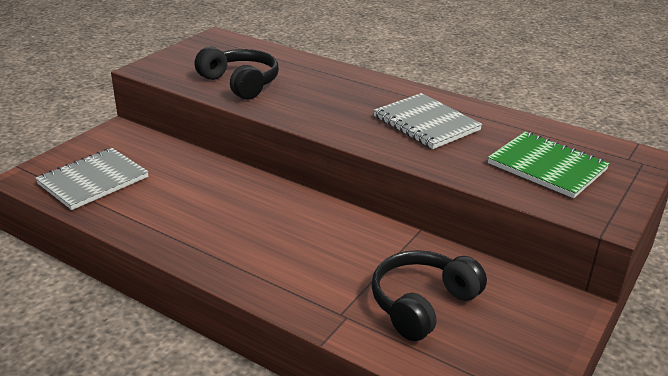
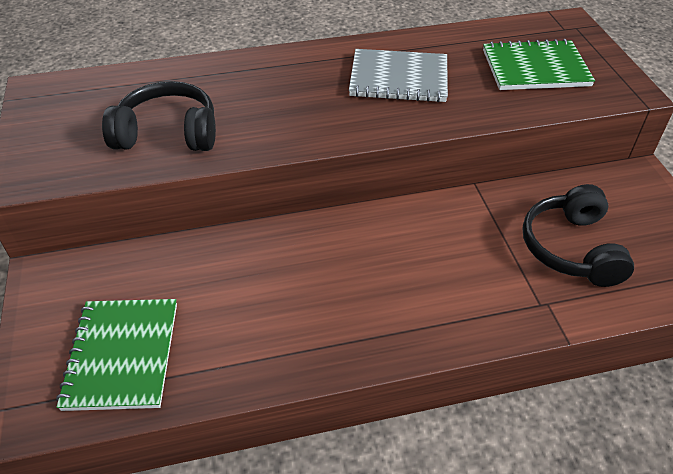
camera: 45 degrees left, 15 degrees up
grey notebook [35,148,149,210] -> green notebook [56,299,177,411]

